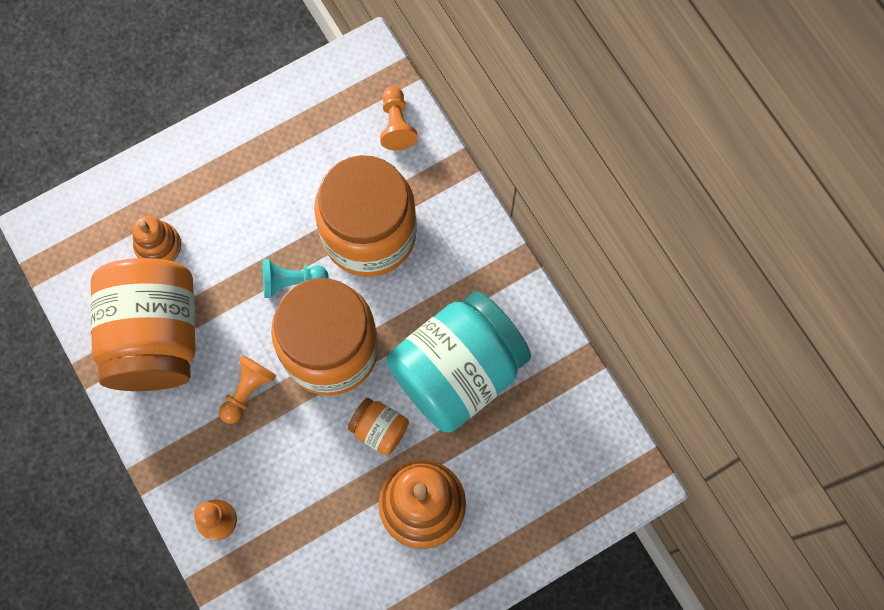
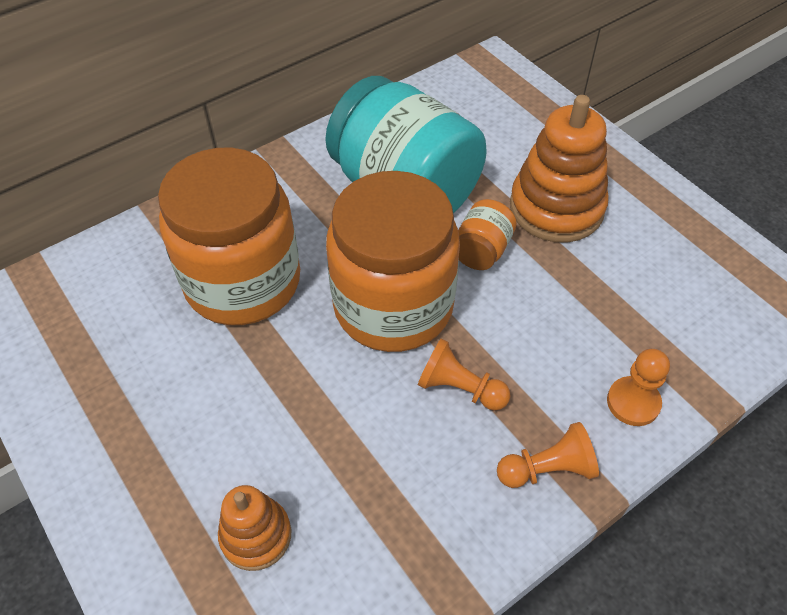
camera: 95 degrees left, 20 degrees down
orange jar [90,258,196,391] -> none
turquoise pawn [263,259,329,298] -> none
orange pawn [380,86,418,150] -> orange pawn moved to [497,422,599,488]

